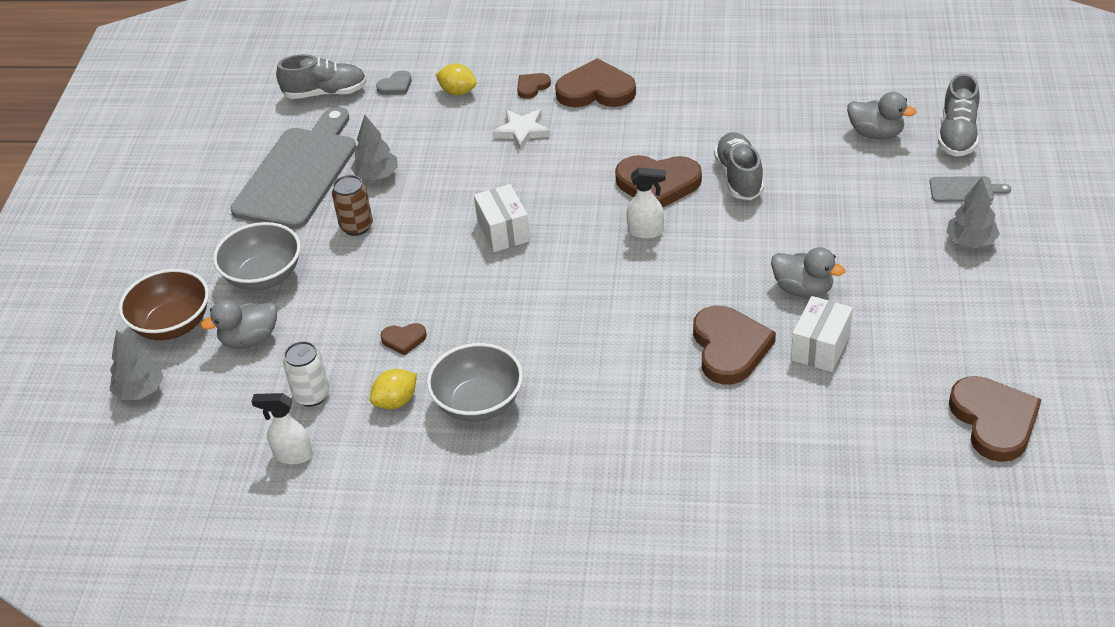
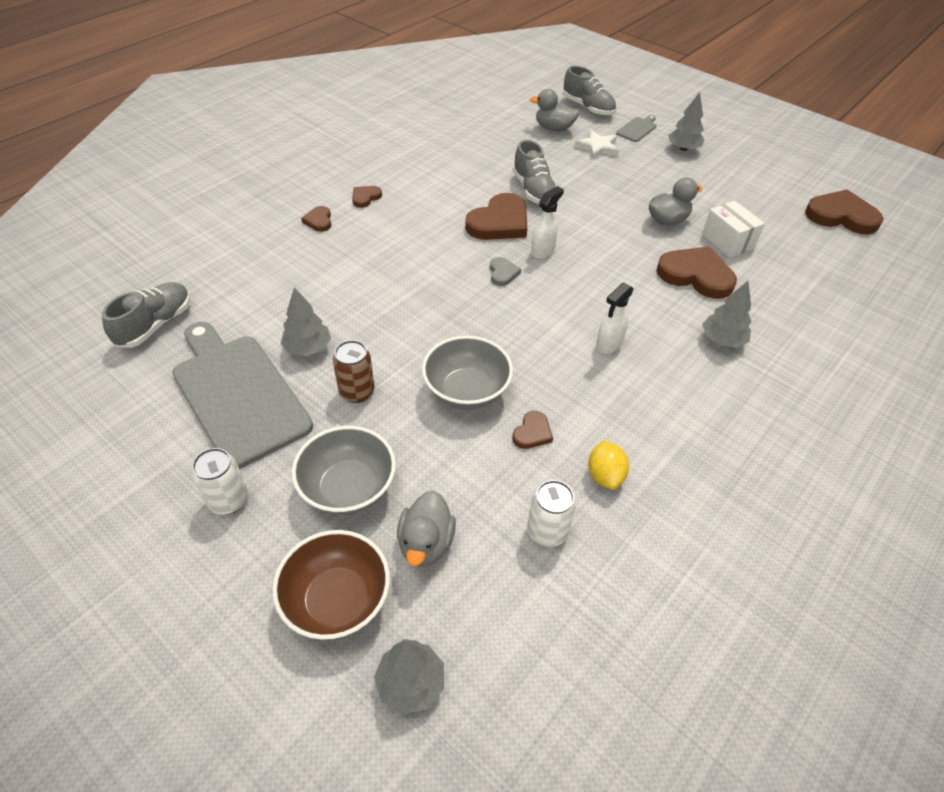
camera: 60 degrees left, 5 degrees up
white spray bottle [251,393,313,464] -> white spray bottle moved to [596,283,634,354]
grey heart [376,70,412,95] -> grey heart moved to [490,257,521,286]
grey bowl [427,343,523,422] -> grey bowl moved to [422,336,513,410]
yellow lemon [436,63,477,95] -> none
white box [474,184,530,252] -> none
white star [492,109,551,151] -> white star moved to [575,130,619,160]
brown heart [555,58,636,107] -> brown heart [352,186,382,208], size x0.48
grey shoe [714,132,764,200] -> grey shoe turned 135 degrees counterclockwise [513,140,556,204]
grey duck [847,92,917,139] -> grey duck turned 135 degrees counterclockwise [530,89,579,132]
none -> white can [192,448,248,515]
none -> grey tree [702,281,751,348]

